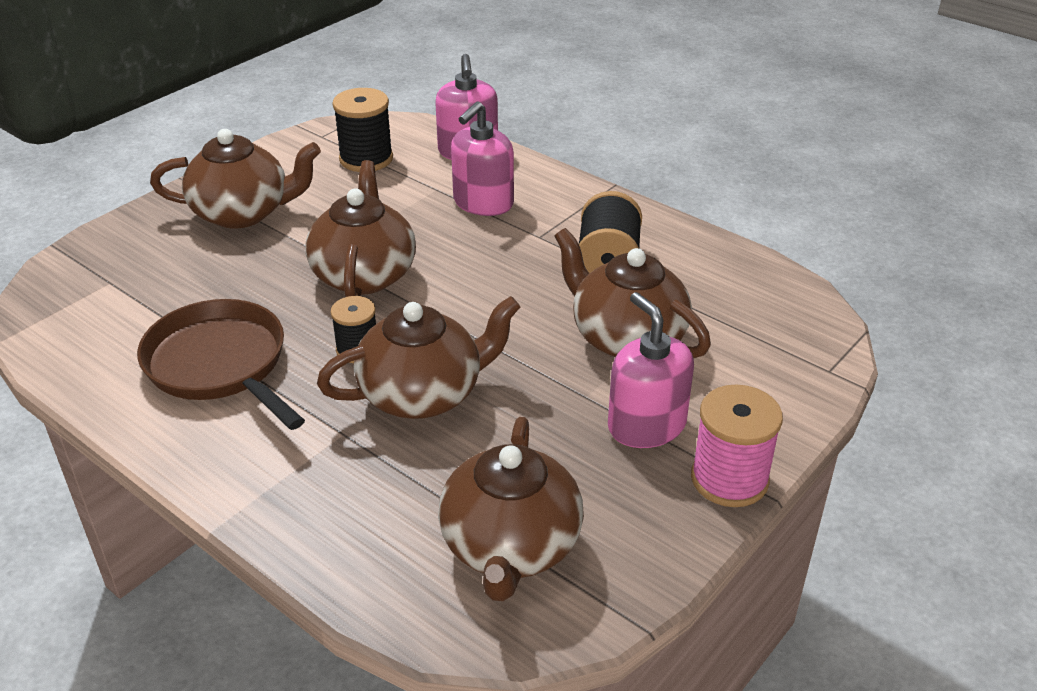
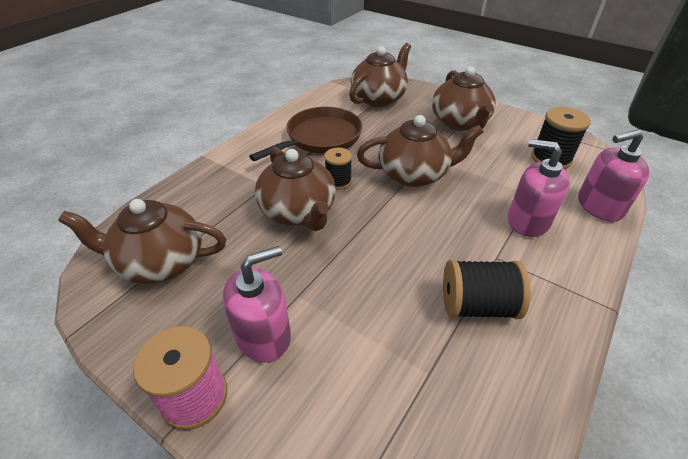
camera: 85 degrees right, 5 degrees up
brown teapot [554,228,711,358] -> brown teapot moved to [349,43,411,107]

